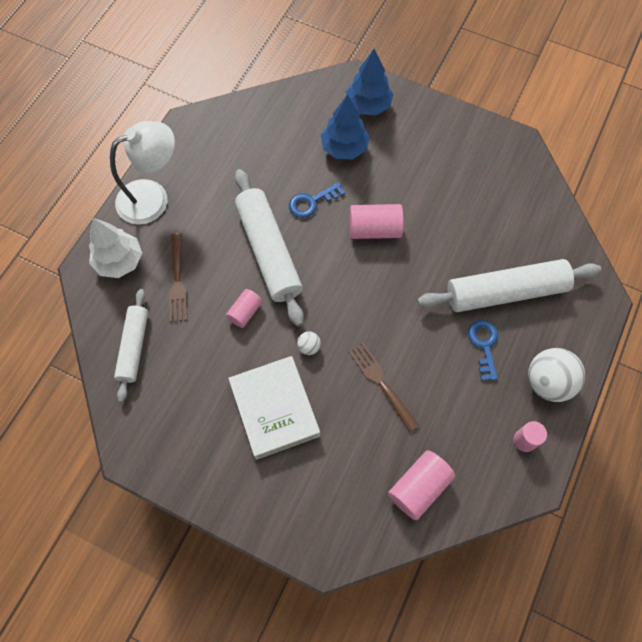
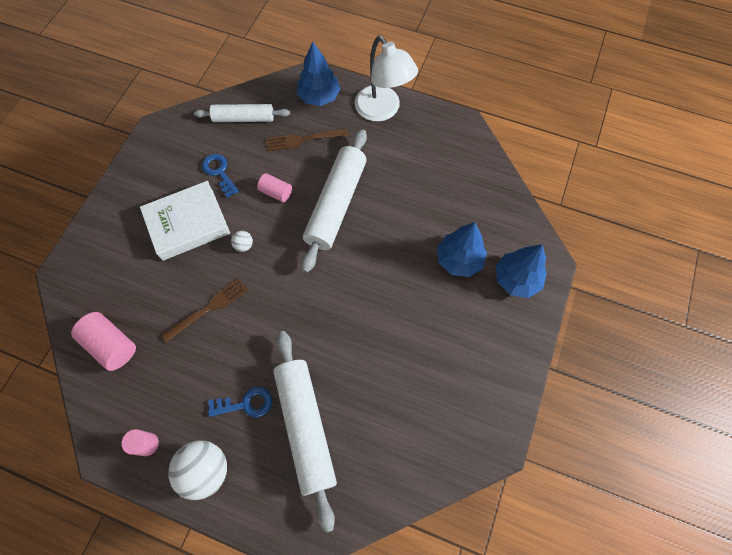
camera: 85 degrees right, 0 degrees up
white tree [89,218,142,278] -> blue tree [297,42,340,106]
white rolling pin [235,169,304,326] -> white rolling pin turned 45 degrees counterclockwise [301,129,367,273]
blue key [289,182,345,218] -> blue key moved to [202,154,239,198]
pink cylinder [350,204,404,239] -> none

